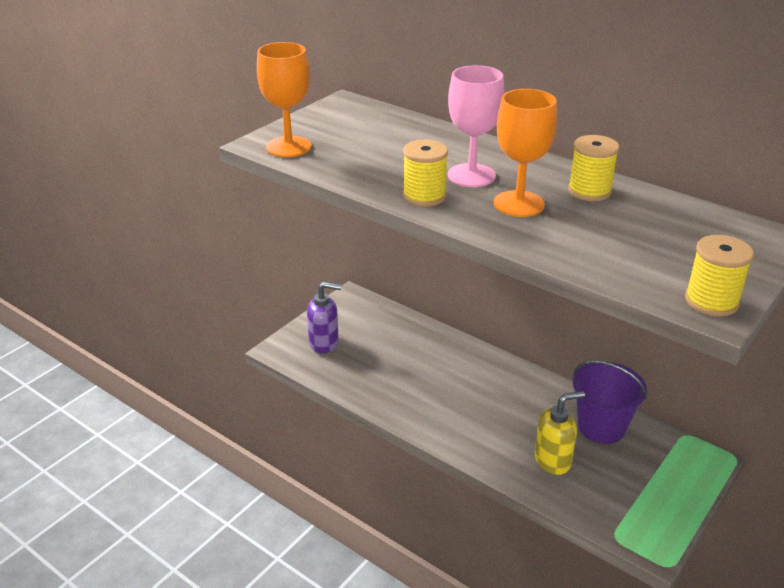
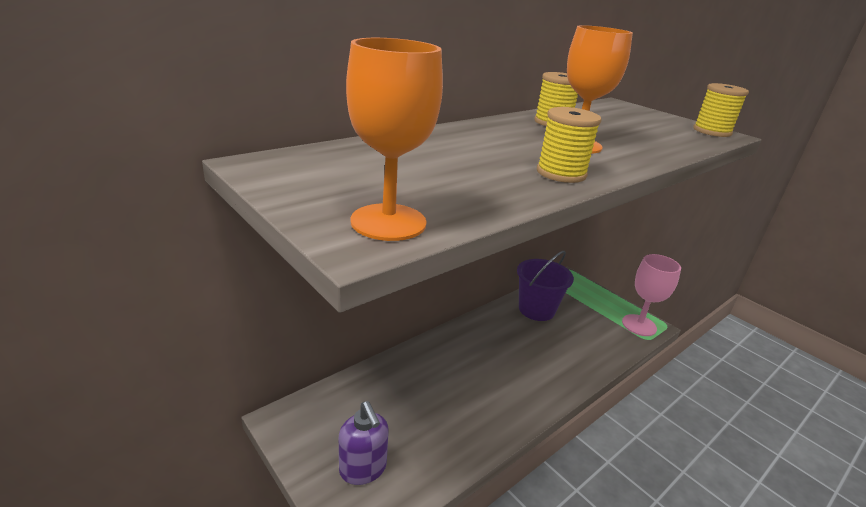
camera: 80 degrees left, 5 degrees down
purple soap dispenser [307,282,342,353] -> purple soap dispenser turned 135 degrees clockwise [339,401,389,485]
pink goblet [448,65,505,187] -> pink goblet moved to [622,254,681,336]
yellow soap dispenser [534,391,585,475] -> none

